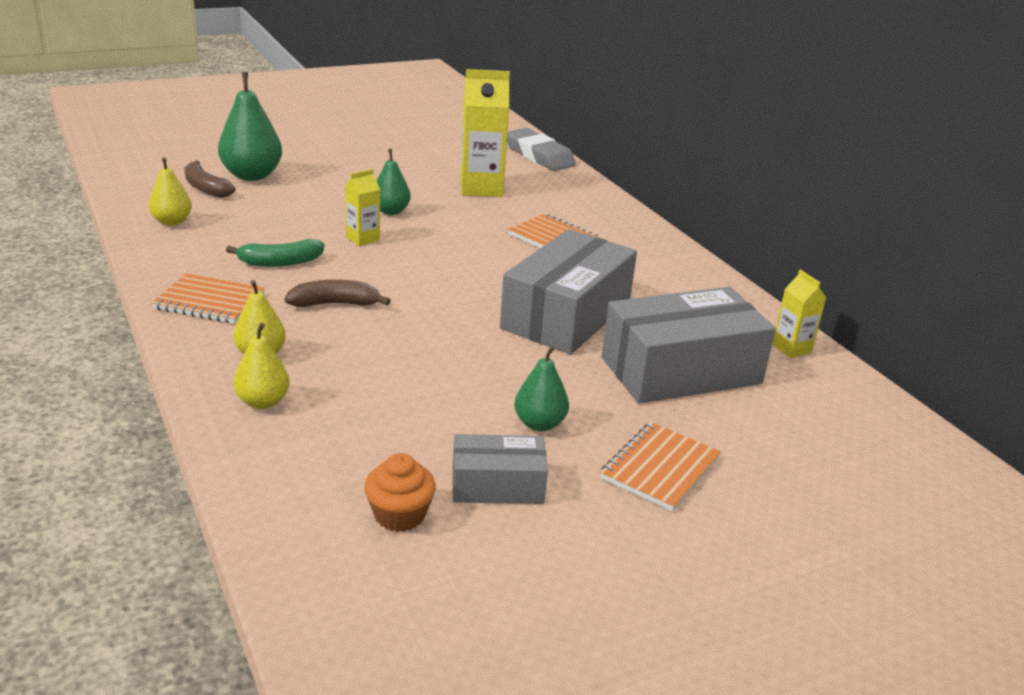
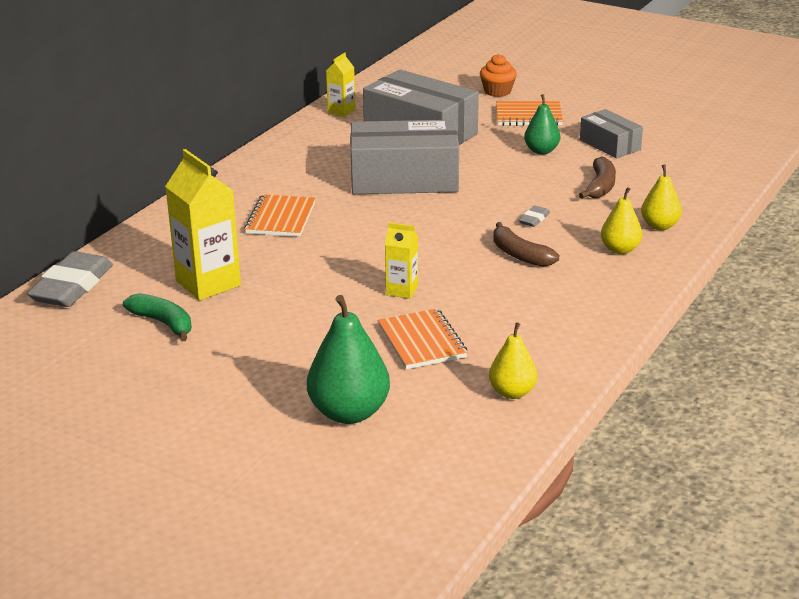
camera: 120 degrees left, 0 degrees up
orange notebook [152,273,265,324] -> orange notebook moved to [378,309,468,369]
brown banana [184,160,235,198] -> brown banana moved to [579,156,616,198]
green banana [226,239,324,267] -> green banana moved to [123,293,192,341]
orange cupcake [364,453,436,532] -> orange cupcake moved to [480,54,517,97]
green pear [377,149,411,215] -> none
none -> grey eraser [519,206,550,227]

